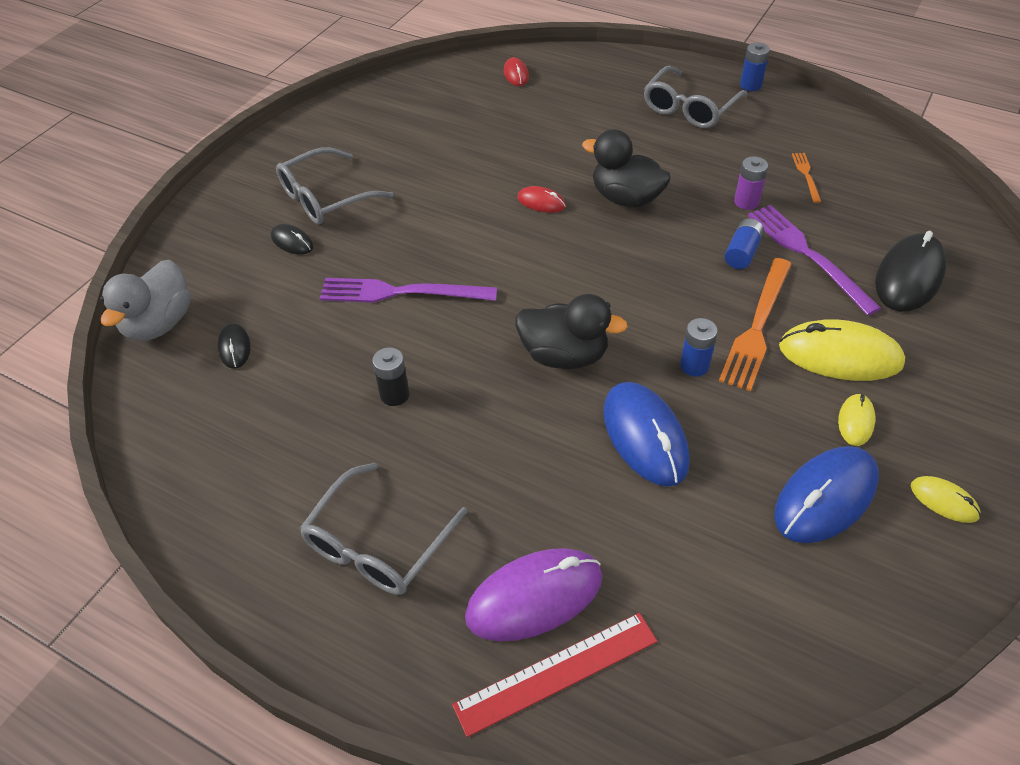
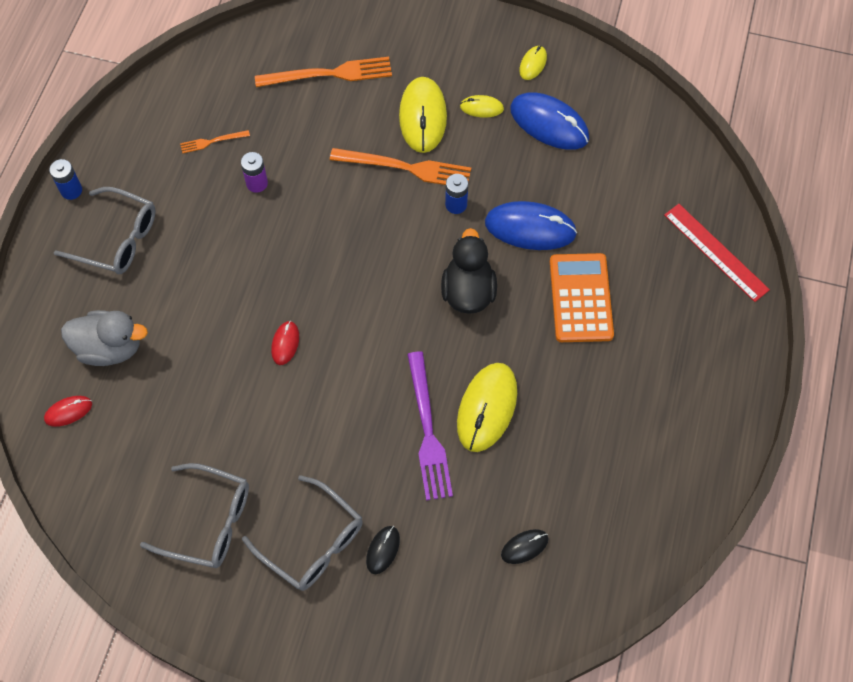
camera: 105 degrees left, 15 degrees up
grey duck [100,260,191,341] -> grey duck moved to [61,310,148,366]
grey glasses [300,463,468,595] -> grey glasses moved to [140,463,249,568]
black battery [372,347,410,406] -> none
purple mouse [465,548,602,641] -> none
black duck [582,129,671,208] -> none
blue mouse [603,382,690,487] -> blue mouse turned 45 degrees clockwise [485,201,577,250]
blue battery [725,218,764,269] -> none
purple fork [748,205,881,315] -> none
black mouse [875,231,947,312] -> orange fork [255,57,392,87]
none -> yellow mouse [457,363,517,452]
none -> orange calculator [550,253,614,342]

